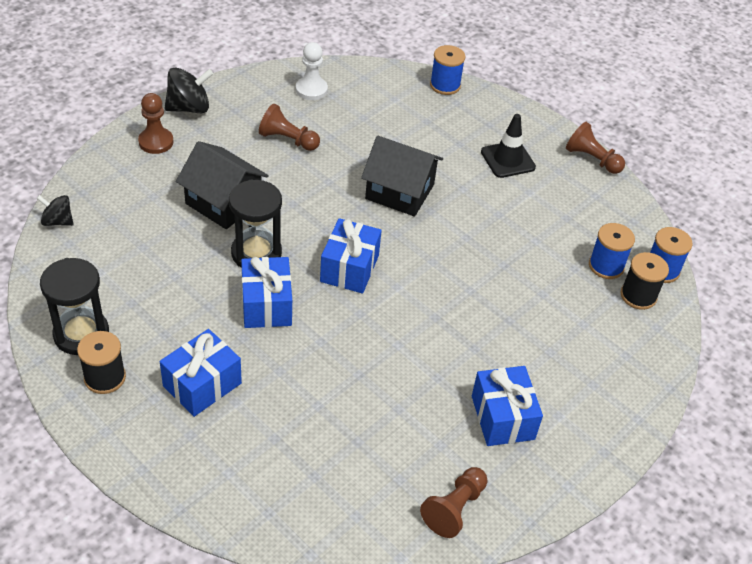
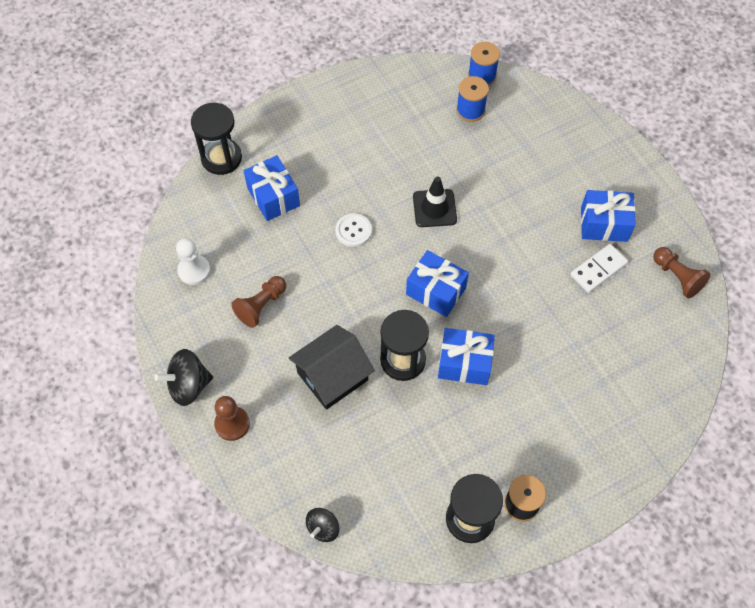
camera: 70 degrees left, 15 degrees up
blue gift [160,329,242,417] -> blue gift moved to [244,155,300,221]
black spinning top [164,67,213,113] -> black spinning top turned 105 degrees counterclockwise [154,349,213,406]
black house [361,136,443,217] -> white button [335,213,372,247]
blue spool [430,45,466,95] -> black hourglass [191,103,242,175]
black traffic cone [481,114,536,178] -> black traffic cone moved to [413,177,457,227]
brown pawn [566,122,625,174] -> none
black spool [621,252,669,310] -> none
none -> white domino [570,244,628,293]

